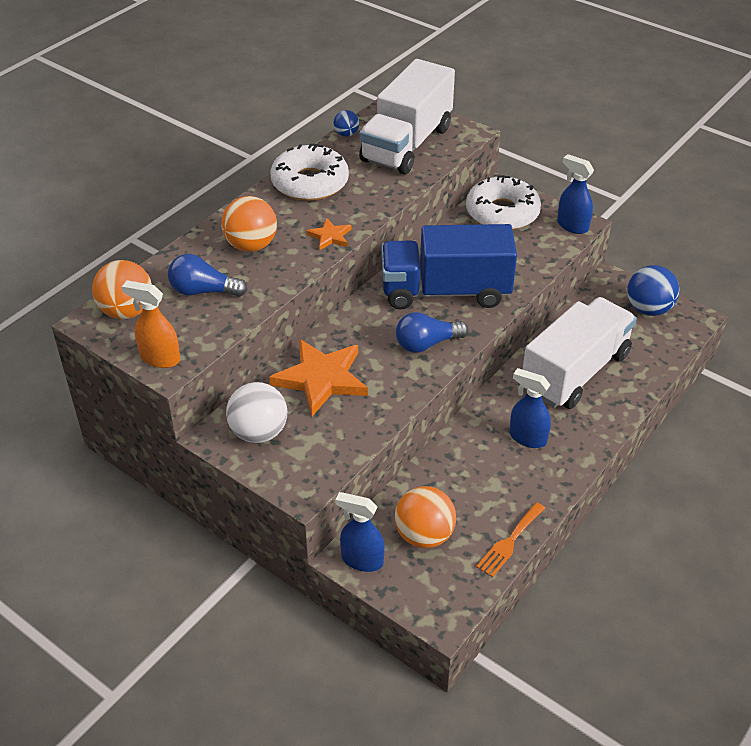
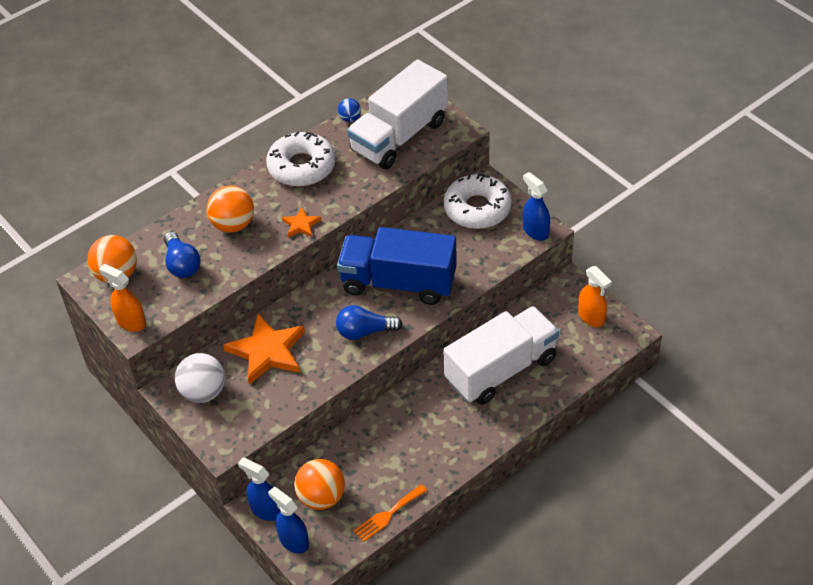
camera: 15 degrees right, 5 degrees up
blue light bulb [168,254,247,297] -> blue light bulb turned 135 degrees counterclockwise [164,232,201,278]
blue spray bottle [509,368,551,448] -> blue spray bottle moved to [268,487,309,553]
blue ball [627,265,679,316] -> orange spray bottle [578,266,612,327]

